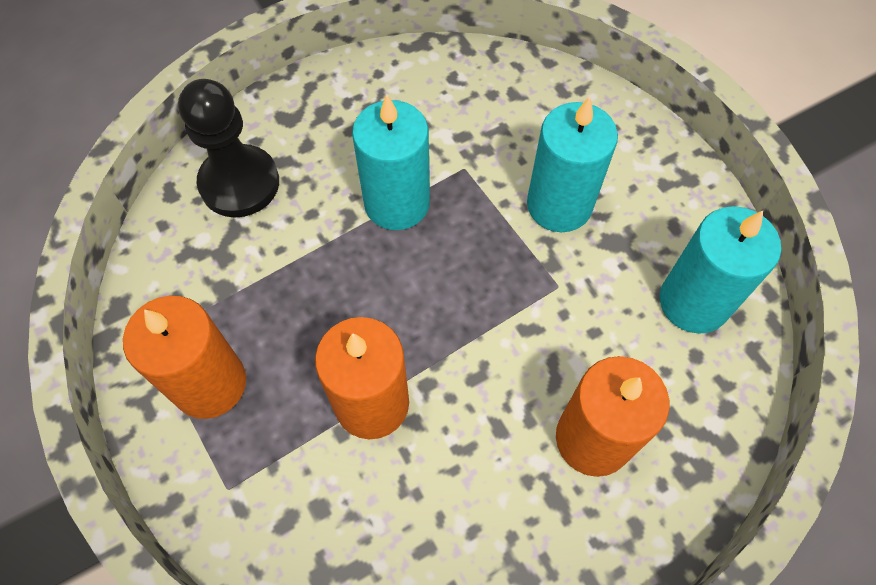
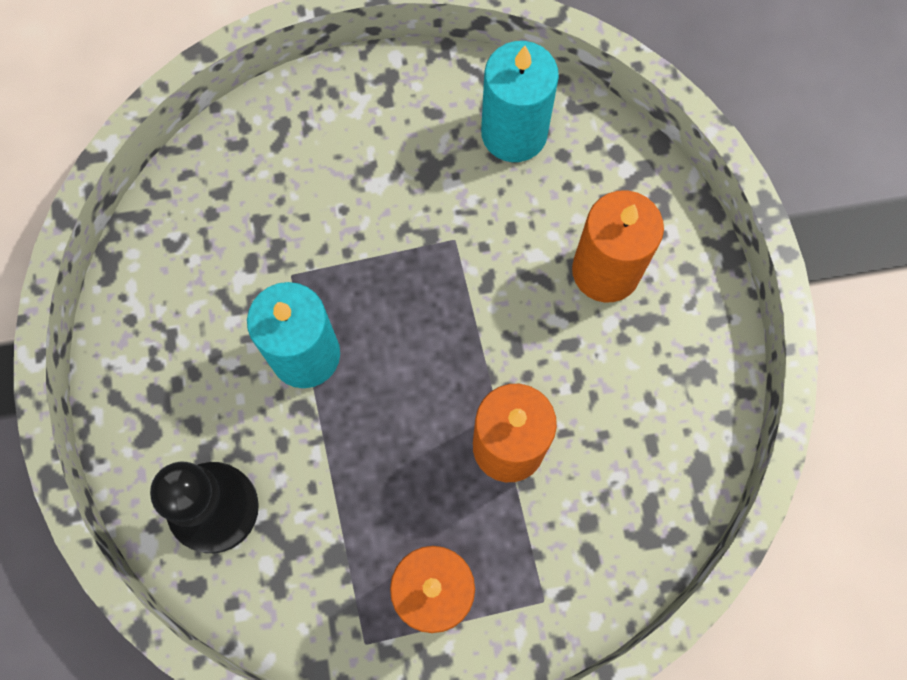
camera: 70 degrees left, 10 degrees up
turquoise candle [527,96,618,232] -> none

